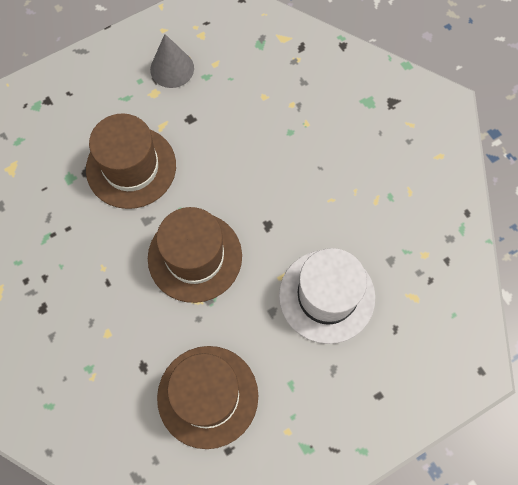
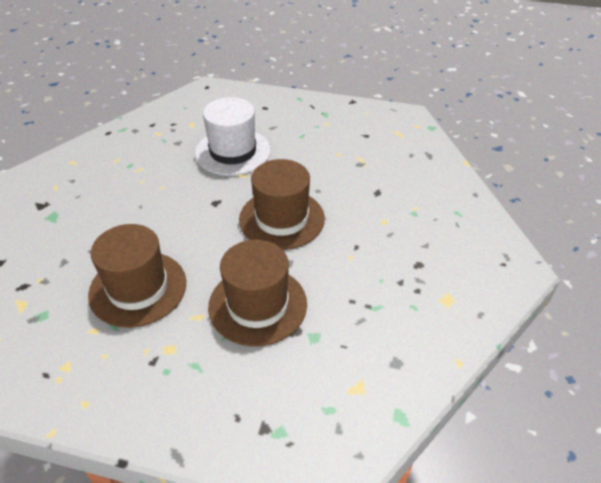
camera: 135 degrees left, 25 degrees down
grey cone [150,34,194,88] -> none
brown hat [157,346,258,449] -> brown hat moved to [88,224,186,328]

